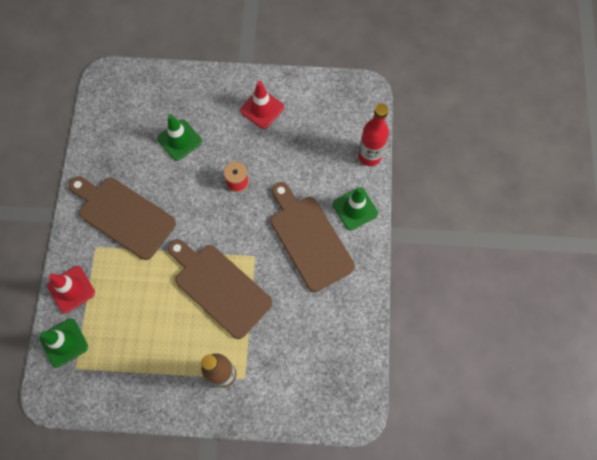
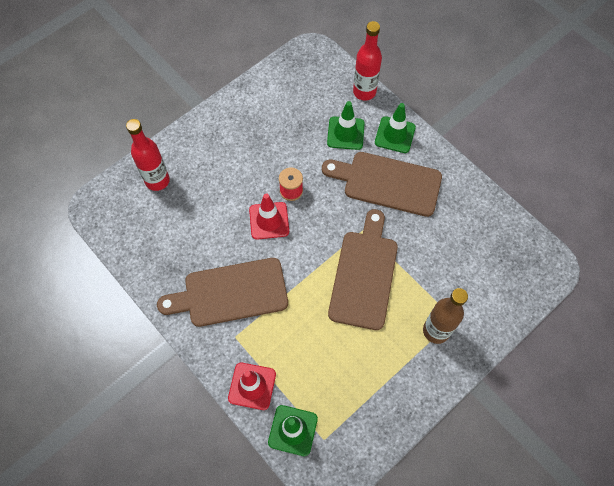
camera: 45 degrees left, 5 degrees down
green traffic cone [157,114,202,161] -> green traffic cone moved to [327,101,365,150]
brown cutting board [168,239,273,339] -> brown cutting board turned 105 degrees clockwise [328,209,398,330]
red traffic cone [240,81,284,129] -> red traffic cone moved to [249,193,289,240]
none -> red bottle [126,119,170,191]

